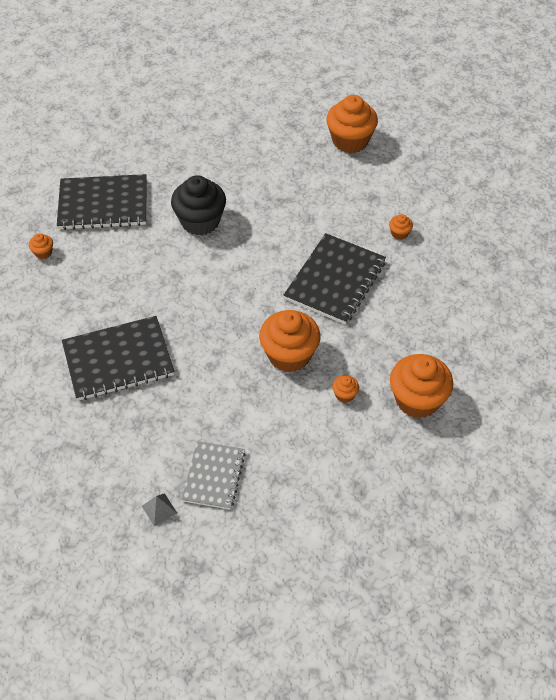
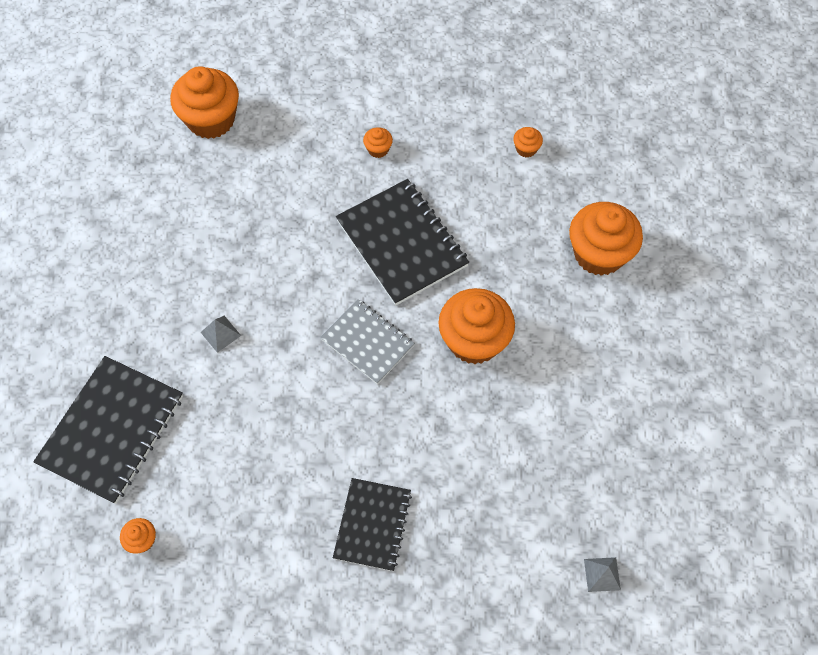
camera: 60 degrees left, 10 degrees up
black notebook [62,316,174,401] -> black notebook [333,478,412,571], size x0.63
black cupcake [171,175,226,235] -> grey pyramid [201,316,241,353]
grey notebook [181,441,246,510] -> grey notebook moved to [320,299,415,385]
orange cupcake [332,375,359,403] -> orange cupcake moved to [513,127,543,158]

